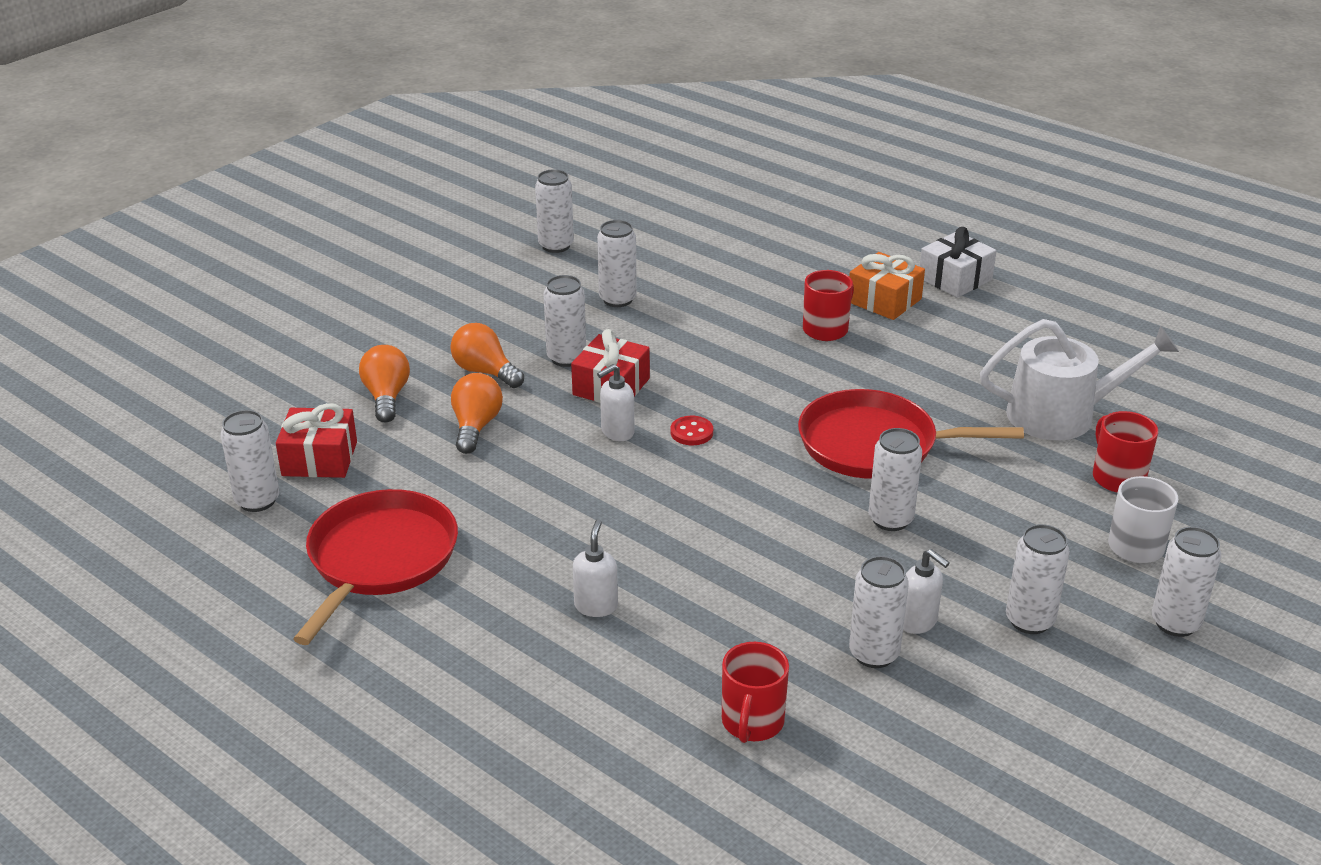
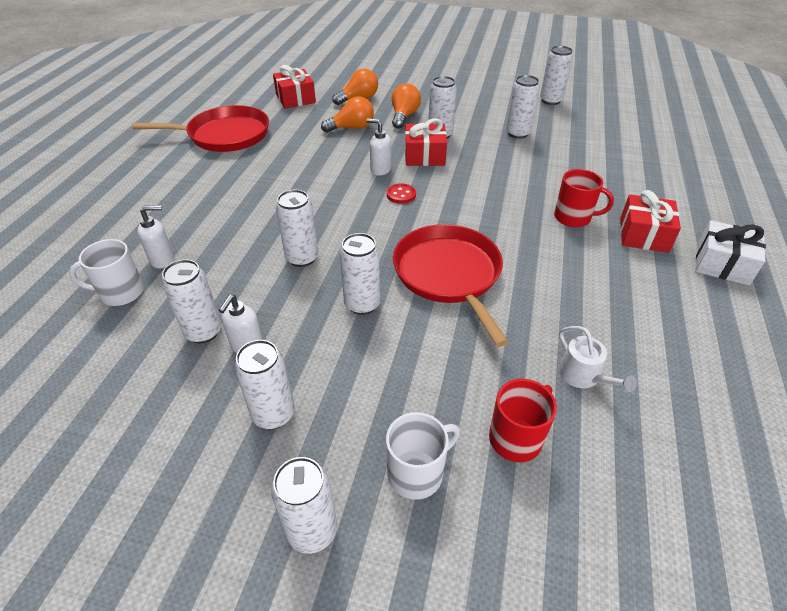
camera: 65 degrees right, 10 degrees up
white can [220,410,279,512] -> white can moved to [276,190,318,267]
white soap dispenser [573,519,618,617] -> white soap dispenser moved to [137,205,174,269]
red mug [722,642,789,743] -> white mug [69,239,144,306]
orange gift [849,252,925,320] -> red gift [620,190,681,253]
white watering can [980,319,1179,440] -> white watering can [558,326,637,392], size x0.50

